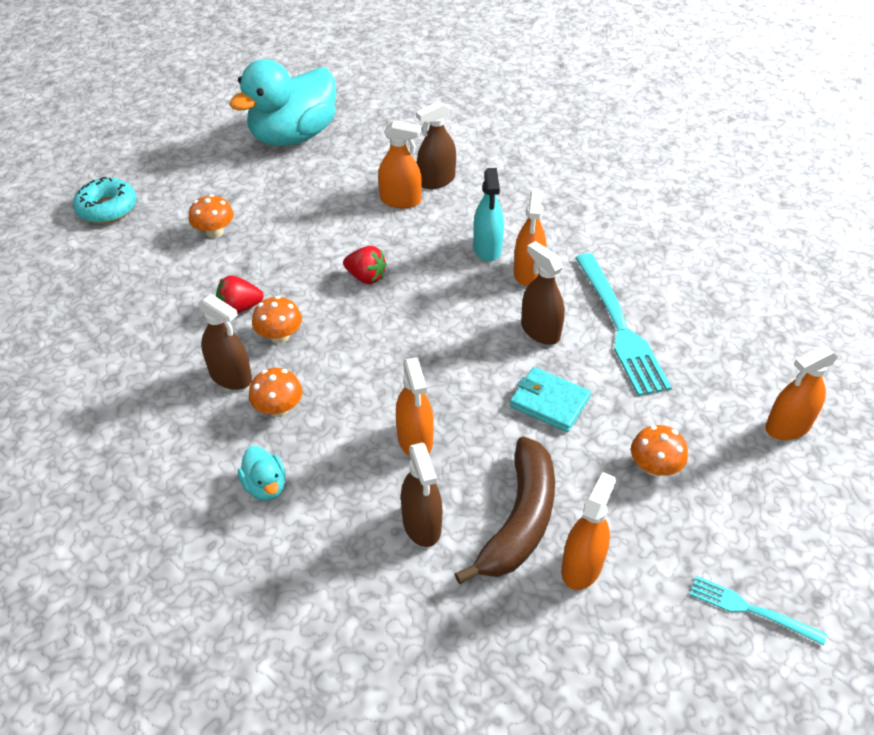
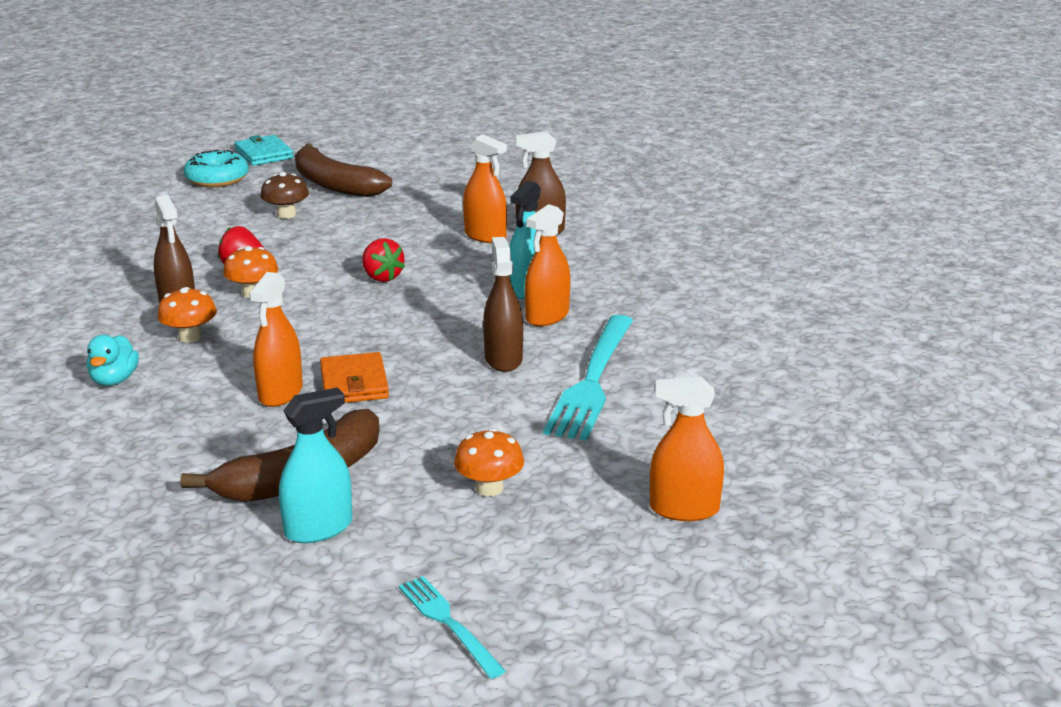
camera: 30 degrees right, 20 degrees down
orange mushroom [189,194,234,238] -> brown mushroom [261,172,309,219]
turquoise duck [229,59,336,146] -> none
brown spray bottle [401,442,442,547] -> none
turquoise wallet [510,367,591,432] -> turquoise wallet moved to [235,135,294,166]
orange spray bottle [561,472,616,590] -> turquoise spray bottle [279,388,352,543]
none -> brown banana [295,143,392,197]
none -> orange wallet [320,352,389,403]

